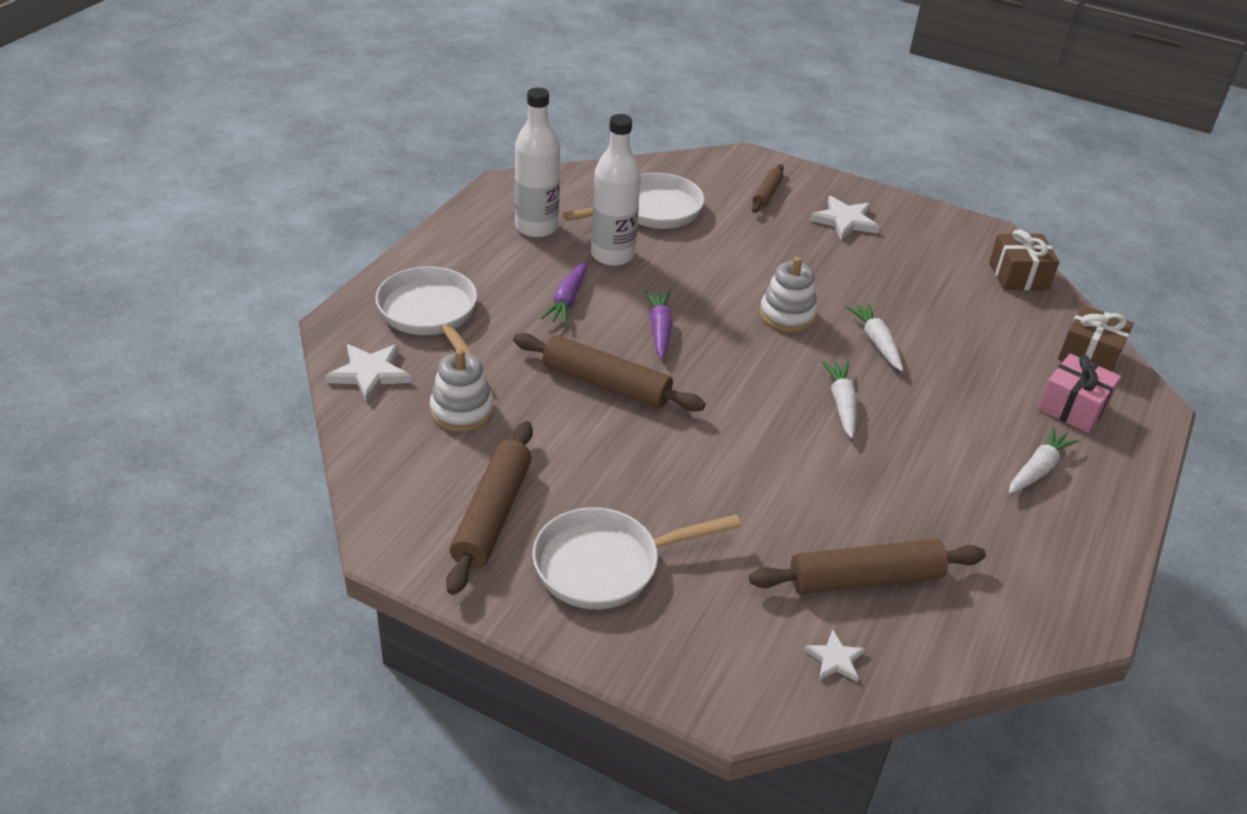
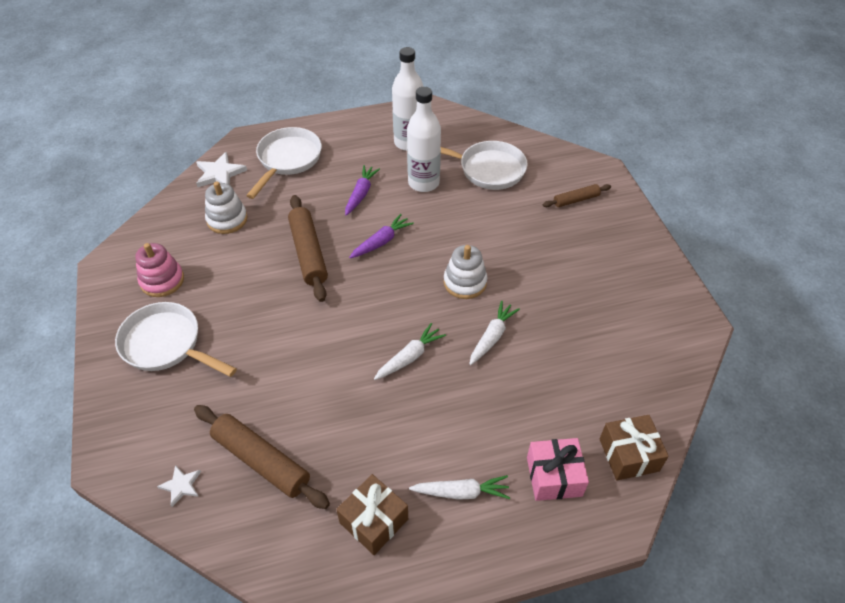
camera: 50 degrees right, 10 degrees up
brown rolling pin [446,421,533,595] -> pink stacking toy [135,243,184,297]
purple carrot [541,261,587,324] -> purple carrot turned 135 degrees clockwise [345,165,380,216]
white star [810,196,880,240] -> none
brown gift [989,229,1060,290] -> brown gift moved to [336,474,408,555]

